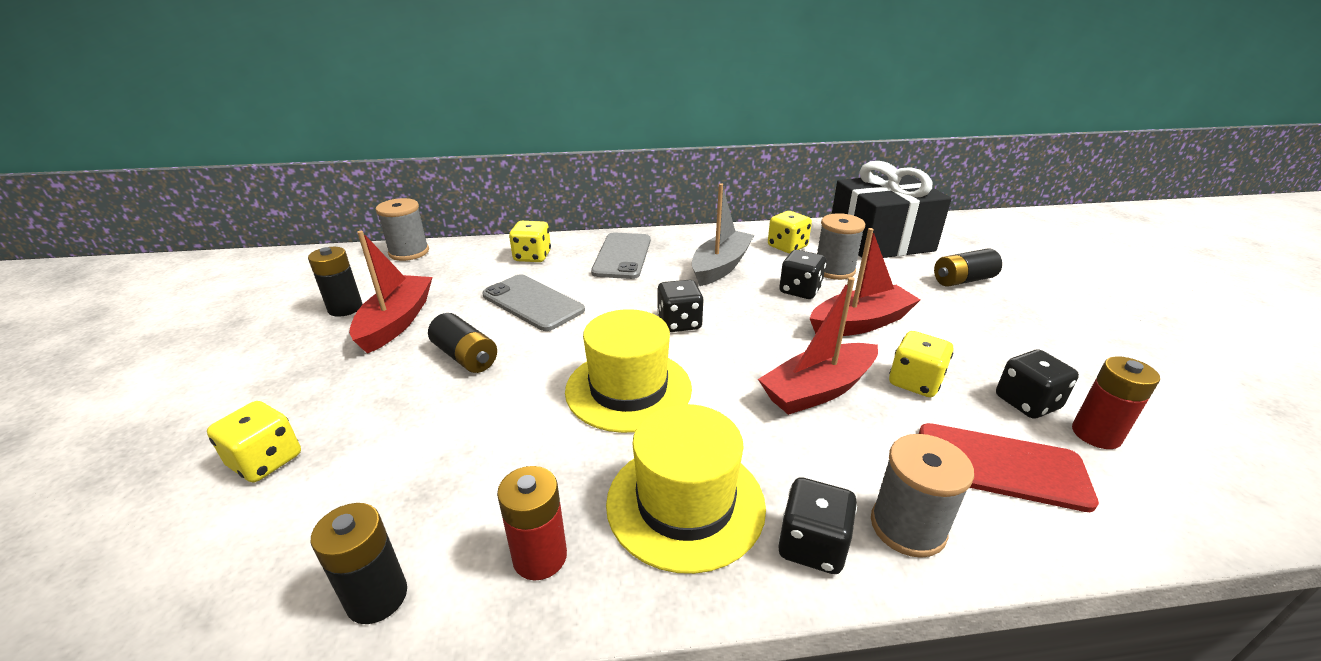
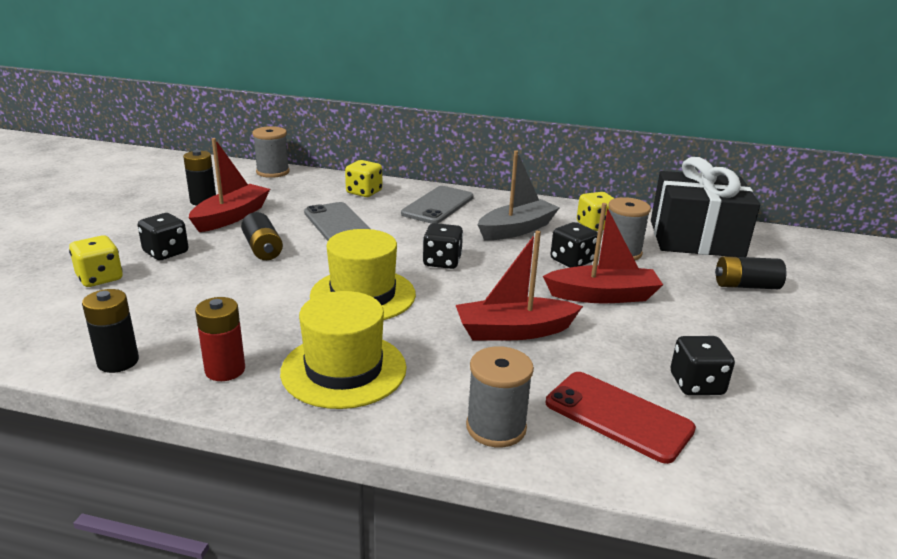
camera: 20 degrees right, 5 degrees down
black dice [778,477,857,574] -> black dice moved to [138,213,188,260]
yellow dice [889,331,953,397] -> none
red battery [1072,356,1160,449] -> none

